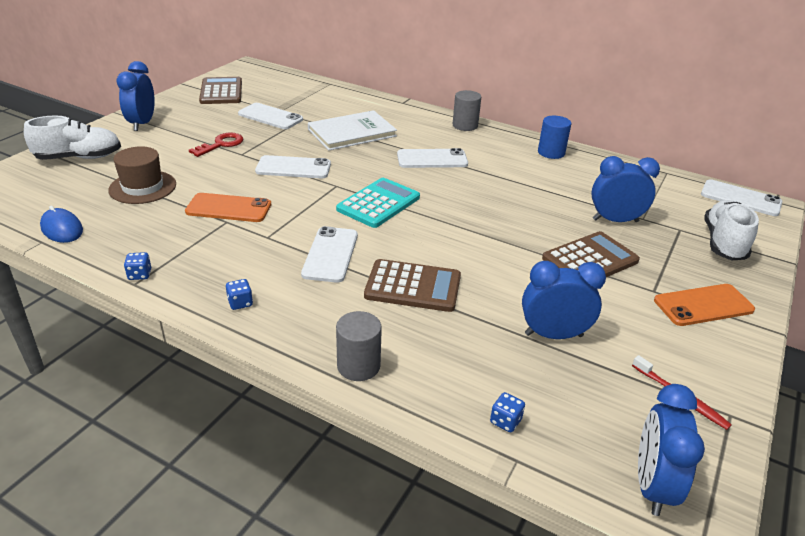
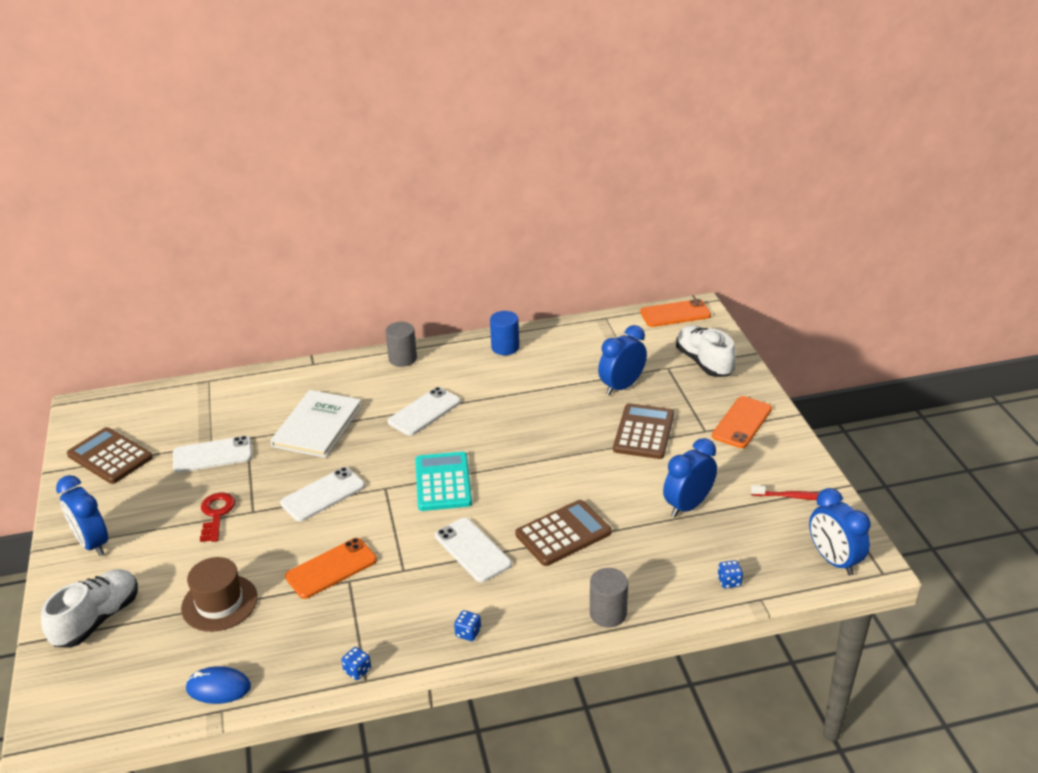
camera: 40 degrees left, 0 degrees up
white phone [701,179,782,216] -> orange phone [640,299,711,327]

